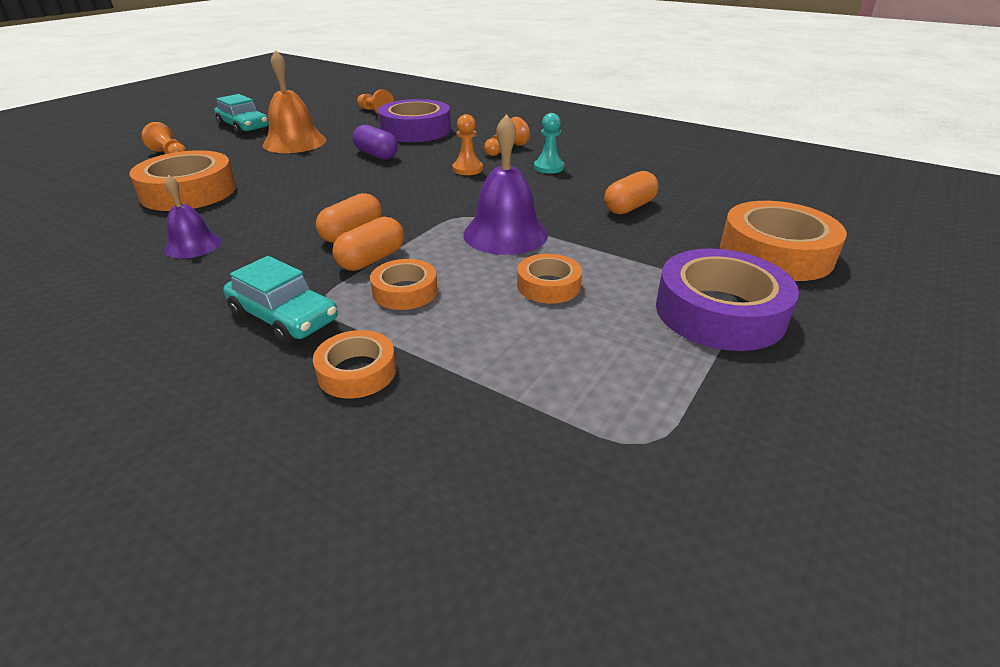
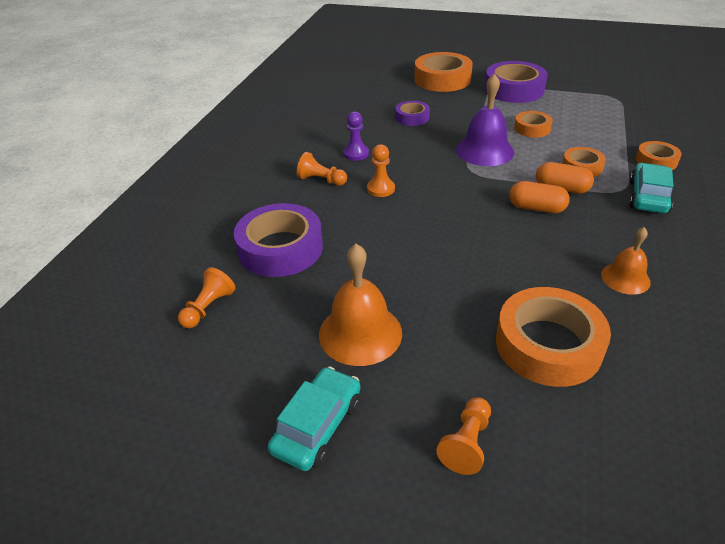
camera: 105 degrees left, 5 degrees up
purple bell [164,175,221,259] -> orange bell [601,227,651,295]
purple capsule [353,125,398,160] -> none
turquoise pawn [534,113,564,174] -> purple pawn [343,111,369,161]
orange capsule [604,171,659,214] -> purple tape [395,101,430,126]

